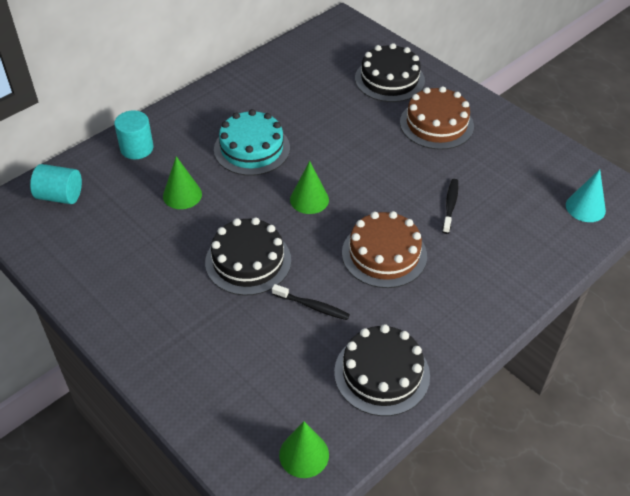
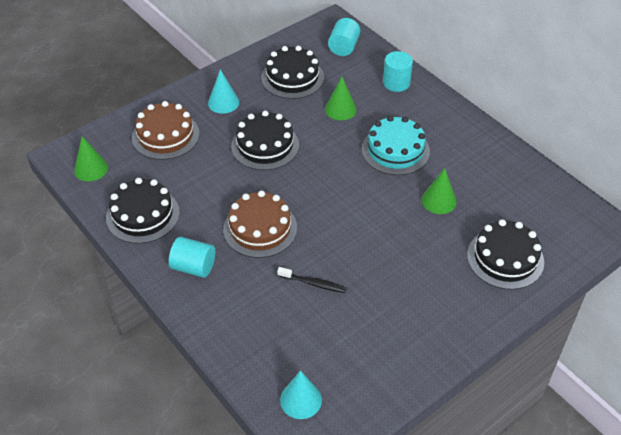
camera: 95 degrees right, 0 degrees up
black toothbrush [272,284,350,320] -> none
green cone [290,161,329,214] -> green cone moved to [422,168,457,214]
brown cake [400,86,474,150] -> brown cake moved to [132,101,199,160]
none -> turquoise cylinder [169,237,215,278]
none -> turquoise cone [208,70,239,114]
none -> black cake [261,46,324,99]

